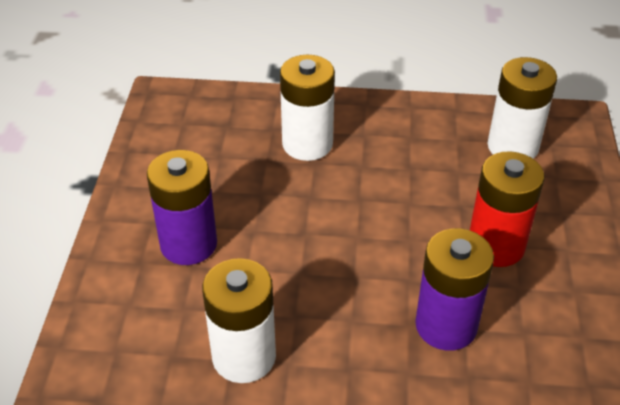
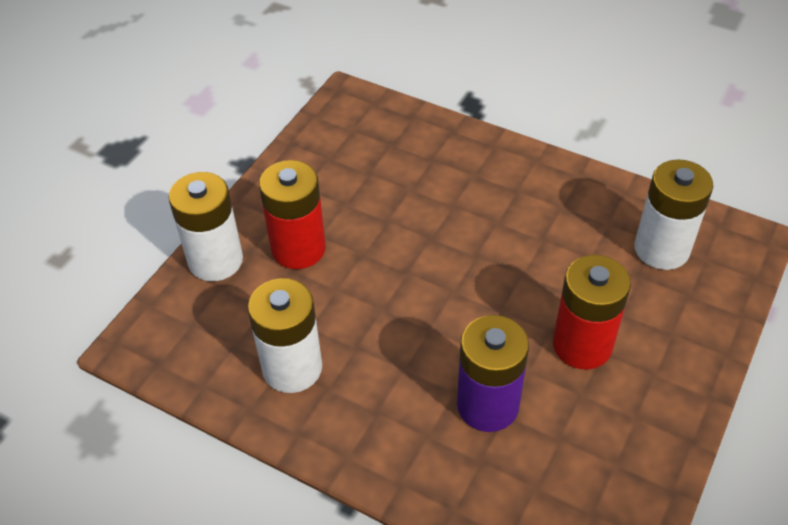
camera: 25 degrees right, 5 degrees up
purple battery [147,150,217,265] -> red battery [259,160,326,269]
white battery [280,55,335,161] -> white battery moved to [169,172,243,281]

